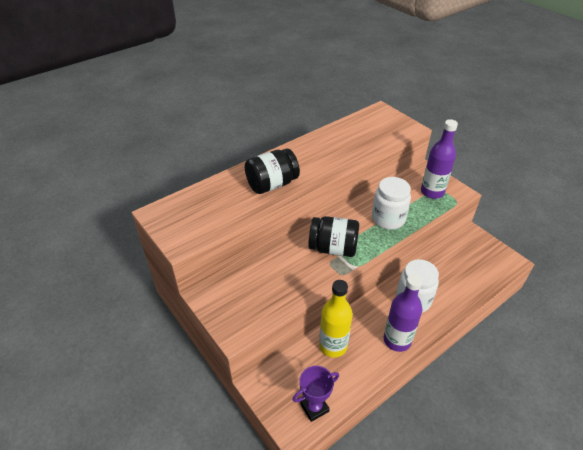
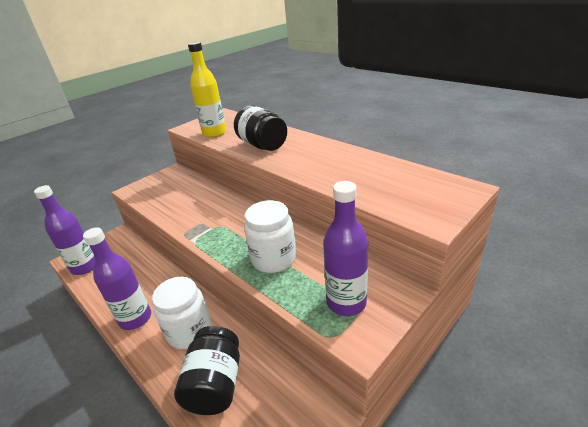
camera: 85 degrees right, 10 degrees down
purple trophy [293,366,339,422] -> purple bottle [34,185,95,275]
black jar [308,216,359,257] -> black jar moved to [174,326,240,415]
yellow bottle [319,280,353,357] -> yellow bottle moved to [188,42,226,138]

